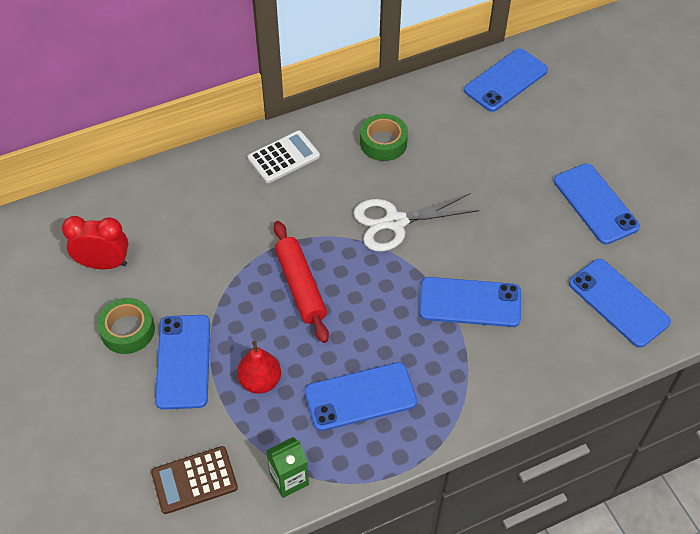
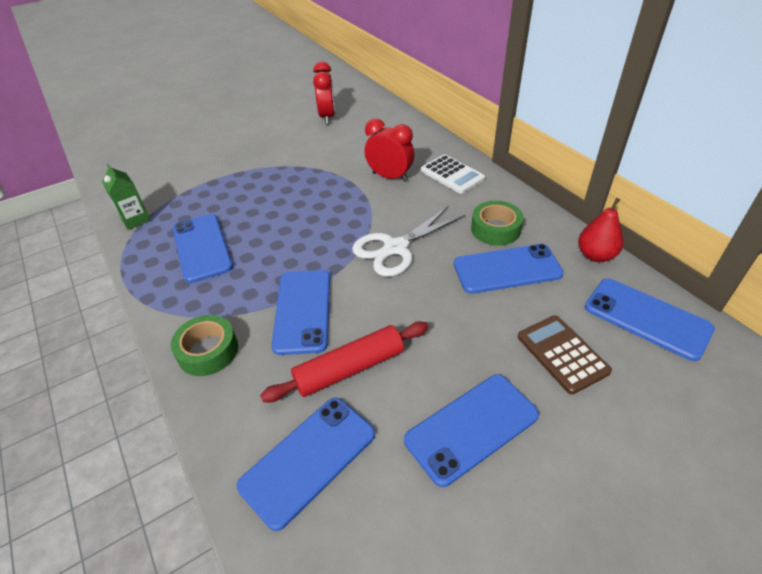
camera: 85 degrees right, 10 degrees down
green tape [97,298,155,354] -> green tape moved to [171,315,238,376]
brown calculator [151,446,238,514] -> brown calculator moved to [518,315,612,395]
blue phone [155,315,210,410] -> blue phone moved to [454,244,564,294]
red pear [237,341,281,394] -> red pear moved to [578,198,623,262]
red rolling pin [274,221,329,343] -> red rolling pin moved to [260,322,429,403]
white scissors [353,193,479,252] -> white scissors turned 105 degrees counterclockwise [352,206,465,277]
none -> red clock [365,119,414,182]

